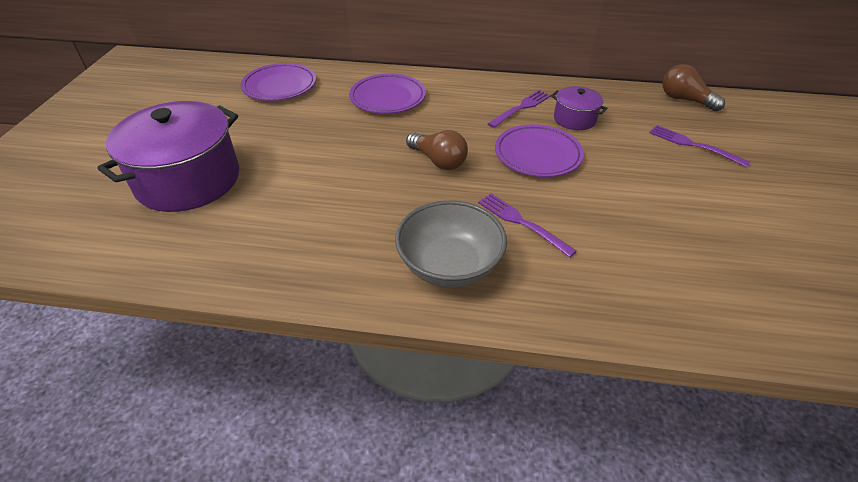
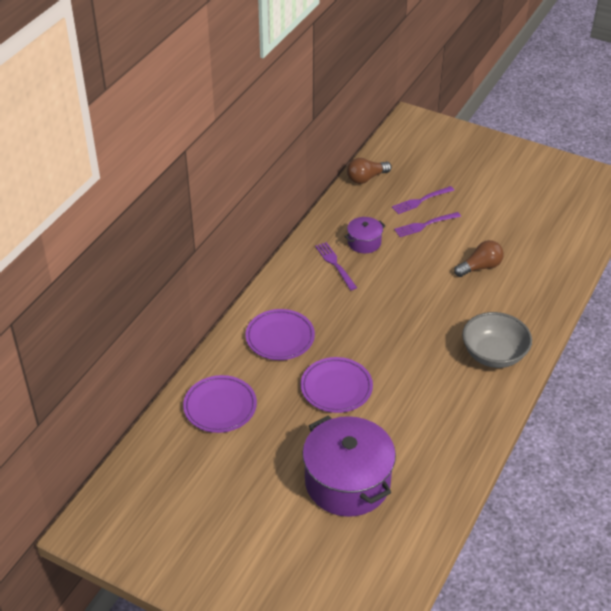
camera: 70 degrees left, 0 degrees up
brown light bulb [406,130,468,170] -> brown light bulb moved to [454,240,504,277]
purple fork [478,193,577,258] -> purple fork moved to [394,212,461,237]
purple plate [495,124,584,177] -> purple plate moved to [301,357,373,413]

